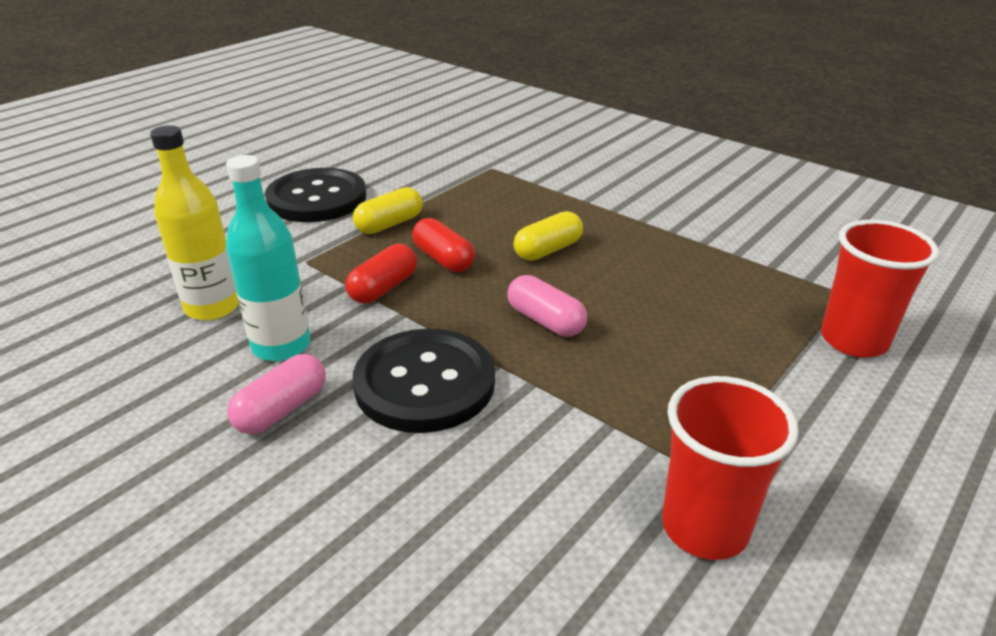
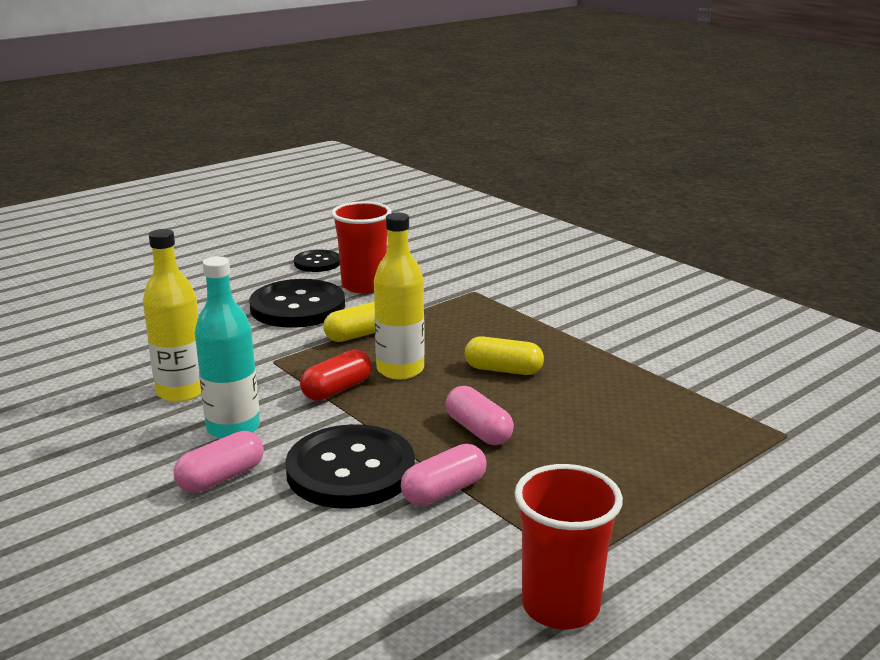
camera: 10 degrees right, 10 degrees down
red capsule [412,218,475,272] -> yellow bottle [374,213,425,380]
yellow capsule [514,211,583,261] -> yellow capsule turned 45 degrees clockwise [465,336,544,375]
red cup [821,220,939,357] -> red cup moved to [331,201,392,293]
none -> black button [294,250,340,272]
none -> pink capsule [401,444,487,506]

